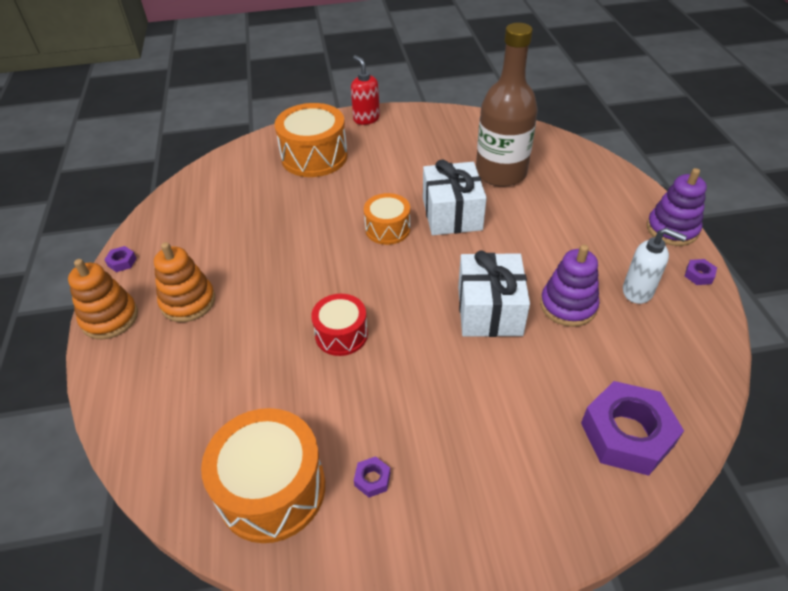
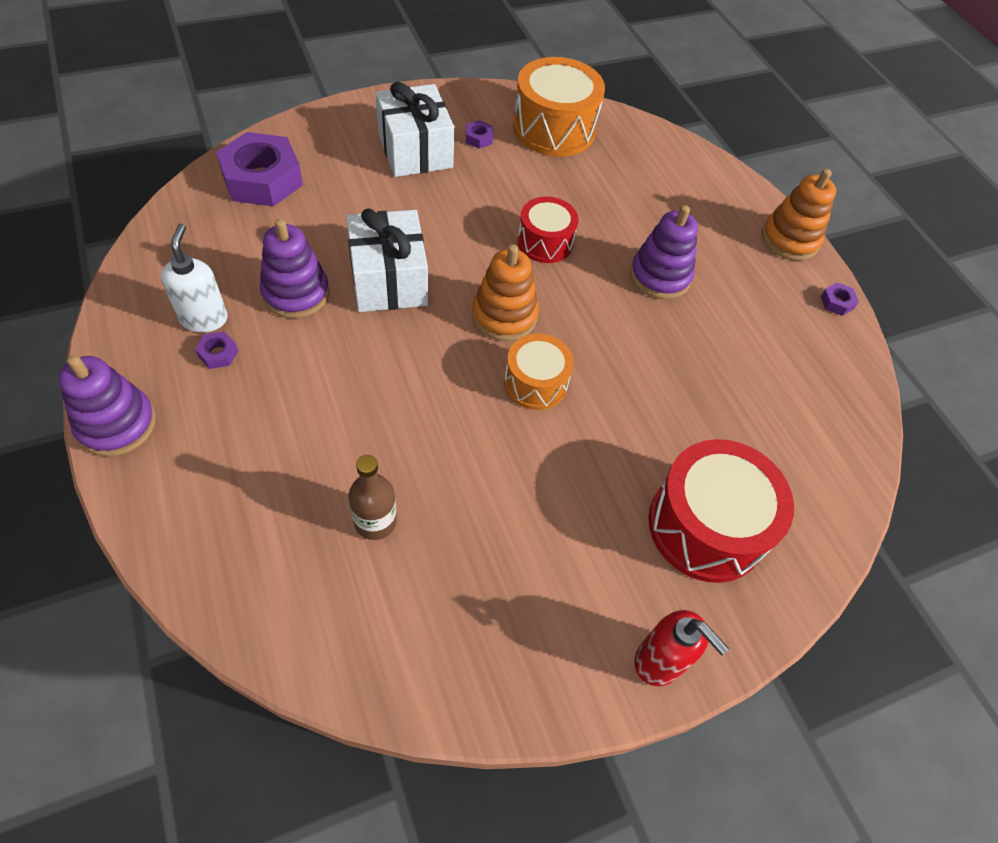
camera: 160 degrees right, 10 degrees up
orange stacking toy [154,242,215,322] -> orange stacking toy moved to [472,244,539,341]
orange drum [275,103,348,177] -> red drum [648,439,794,583]
white gift [423,159,487,235] -> white gift moved to [375,82,454,177]
brown bottle [476,23,538,187] -> brown bottle [349,455,397,540], size x0.47
white soap dispenser [623,228,687,304] -> white soap dispenser turned 75 degrees clockwise [161,224,228,332]
purple nut [685,259,717,285] -> purple nut moved to [195,332,238,369]
none -> purple stacking toy [630,205,698,300]

